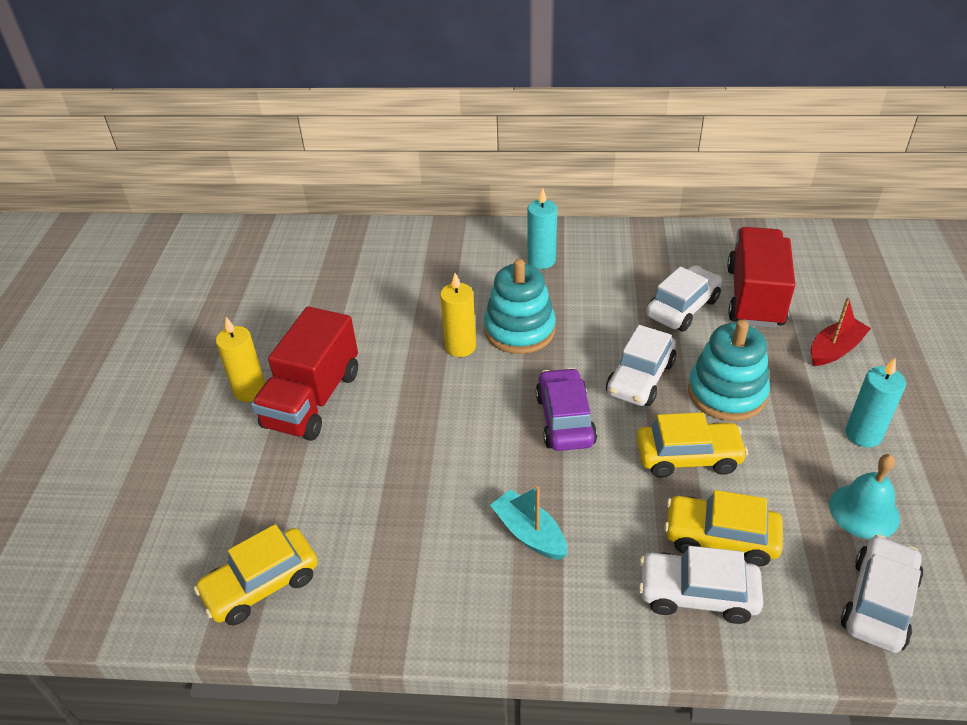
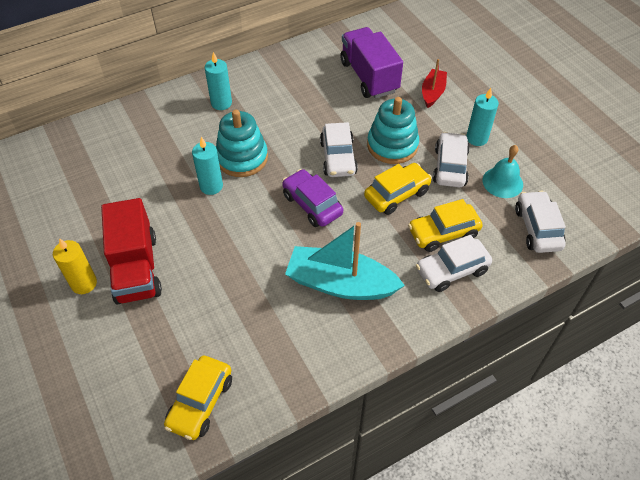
camera: 35 degrees left, 10 degrees up
yellow candle [440,273,476,357] -> turquoise candle [192,137,223,195]
turquoise boat [490,486,567,560] -> turquoise boat [285,222,405,300], size x1.82
white car [646,265,722,331] -> white car moved to [433,132,470,187]
red truck [727,227,795,328] -> purple truck [340,27,403,98]

